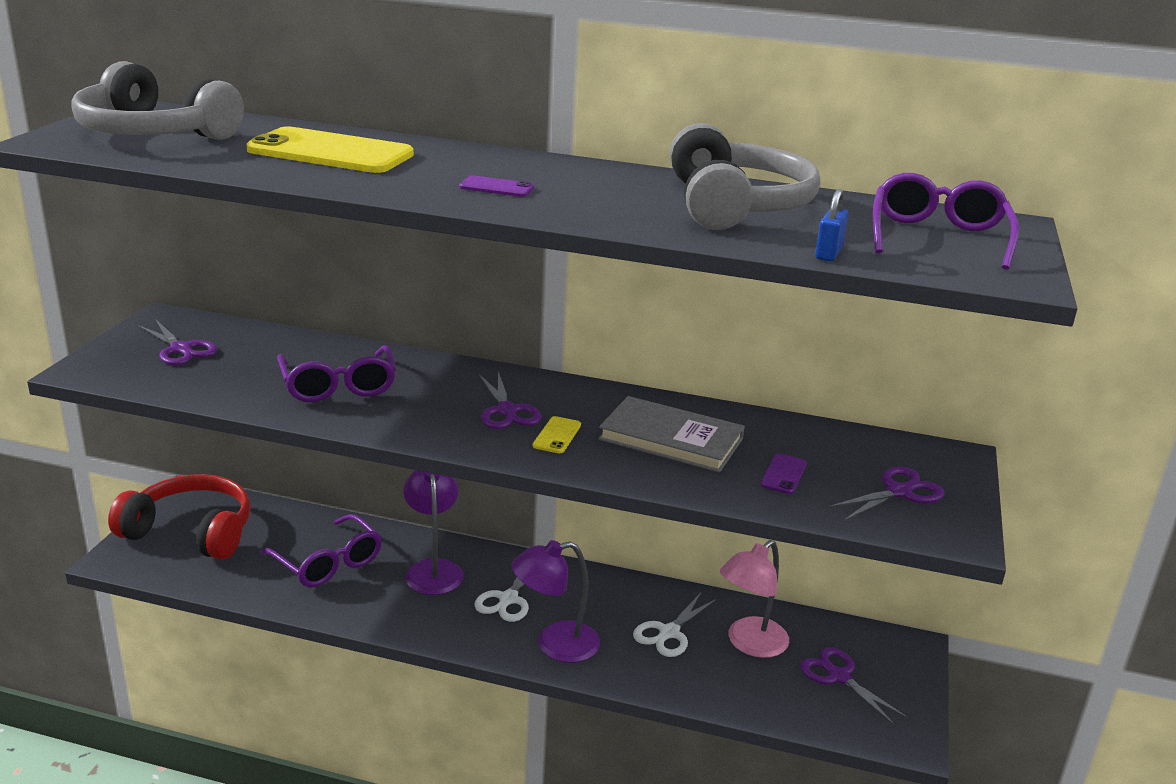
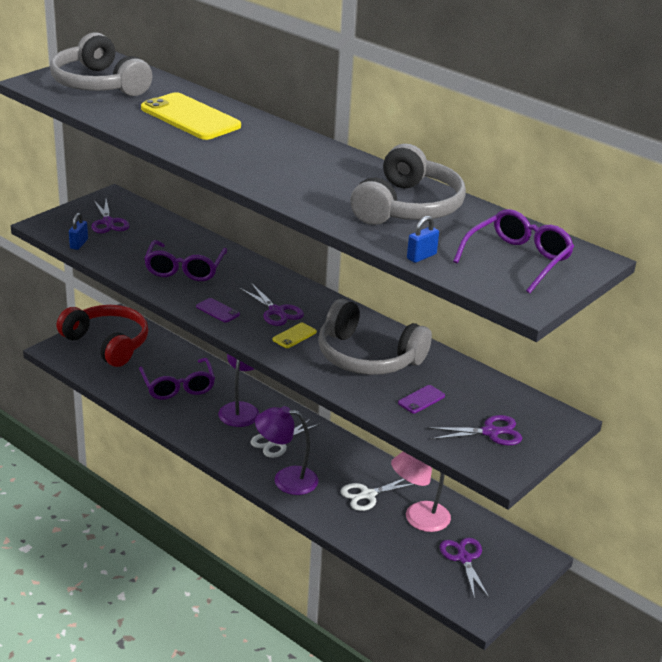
camera: 25 degrees right, 5 degrees up
purple phone [459,175,534,197] -> purple phone moved to [196,298,240,323]
purple scissors [479,371,542,429] -> purple scissors turned 45 degrees counterclockwise [240,283,304,326]
grey book [598,396,745,473] -> grey headphones [318,299,432,375]
none -> blue padlock [69,213,88,250]

